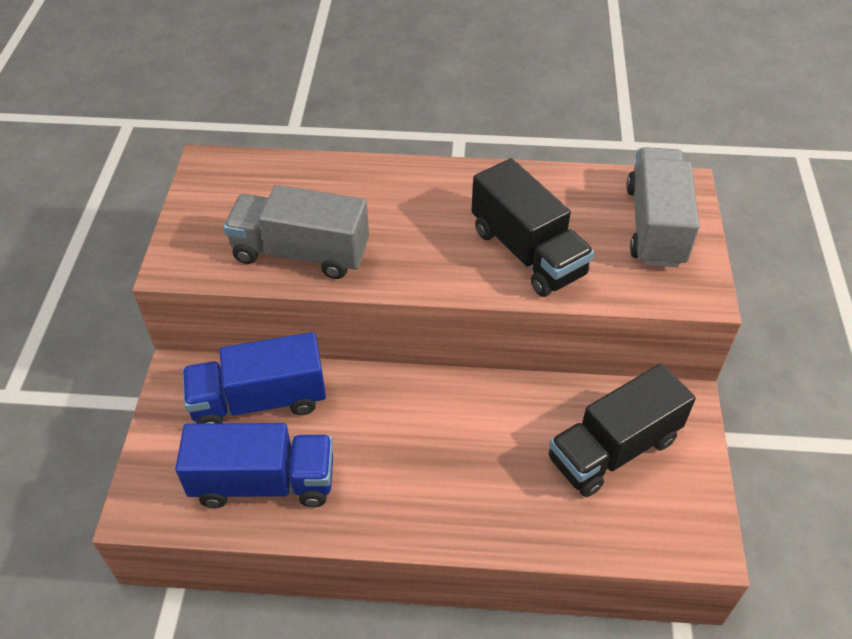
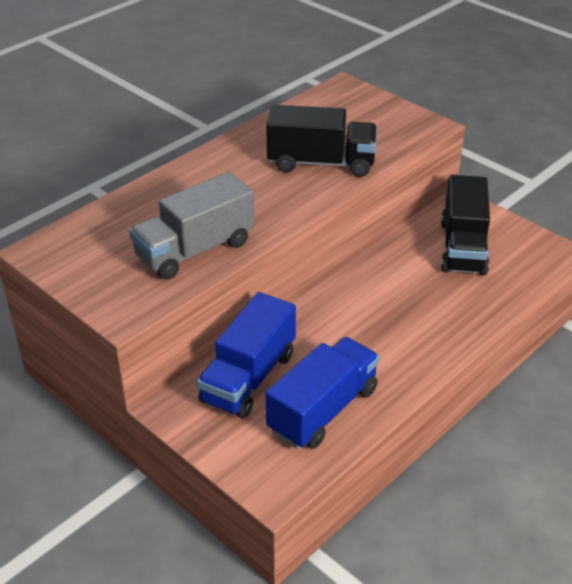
camera: 50 degrees left, 10 degrees down
grey truck [626,147,699,267] -> none

